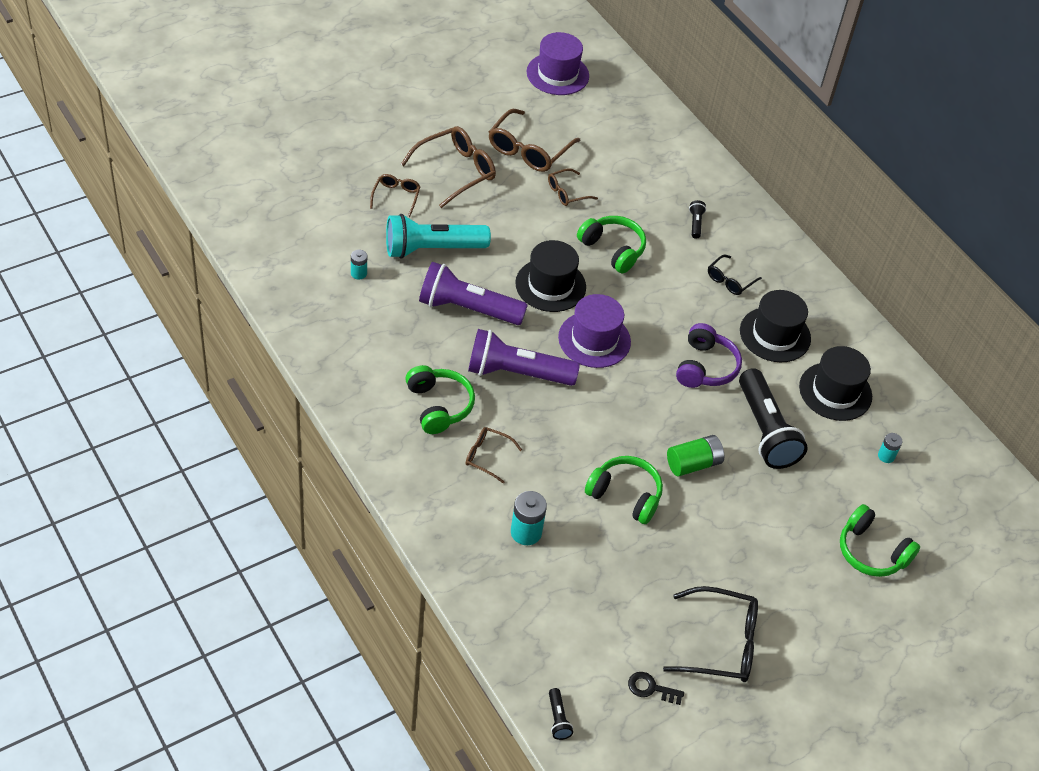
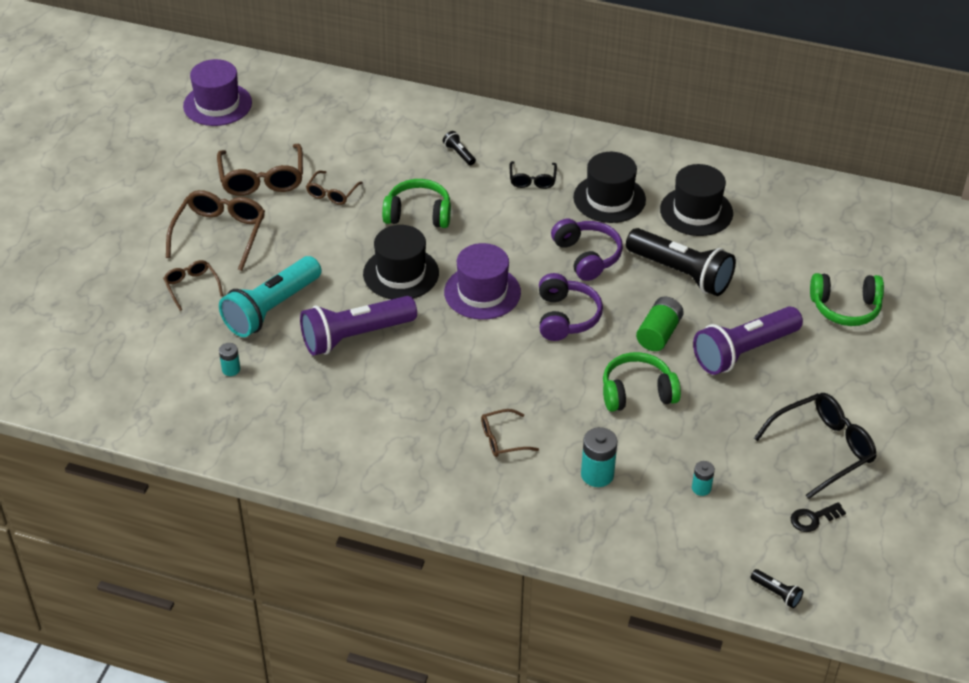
camera: 35 degrees left, 5 degrees down
green headphones [405,365,475,434] -> none
purple flashlight [468,329,580,386] -> purple flashlight moved to [693,306,803,375]
turquoise battery [878,433,903,463] -> turquoise battery moved to [692,461,715,496]
none -> purple headphones [539,273,603,341]

